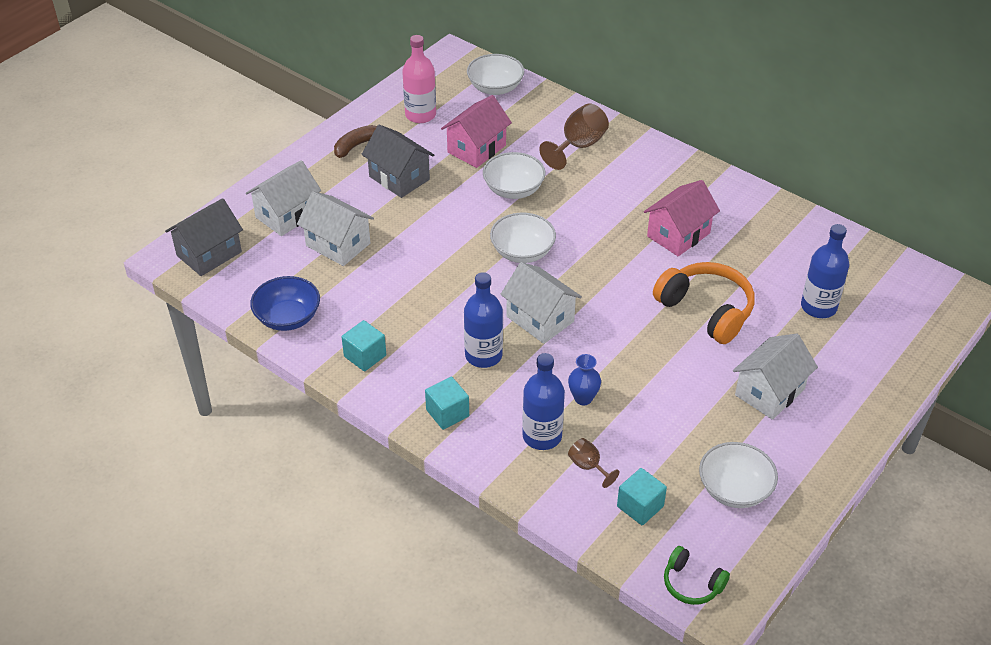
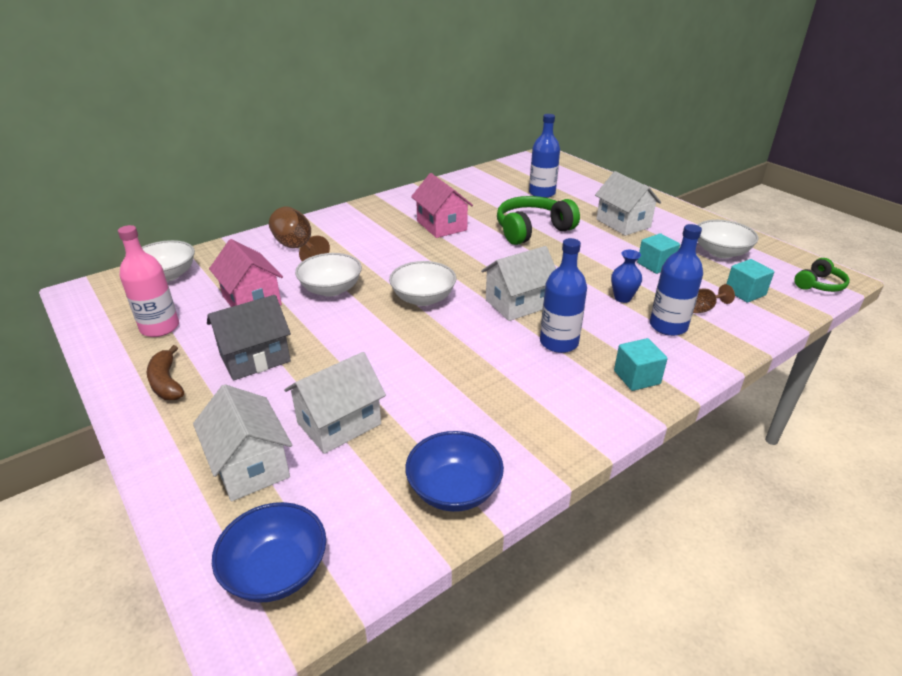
camera: 75 degrees left, 10 degrees down
grey house [165,198,243,276] -> blue bowl [212,502,326,603]
turquoise cube [342,320,386,371] -> turquoise cube moved to [637,233,680,274]
orange headphones [653,262,755,344] -> green headphones [497,196,580,245]

